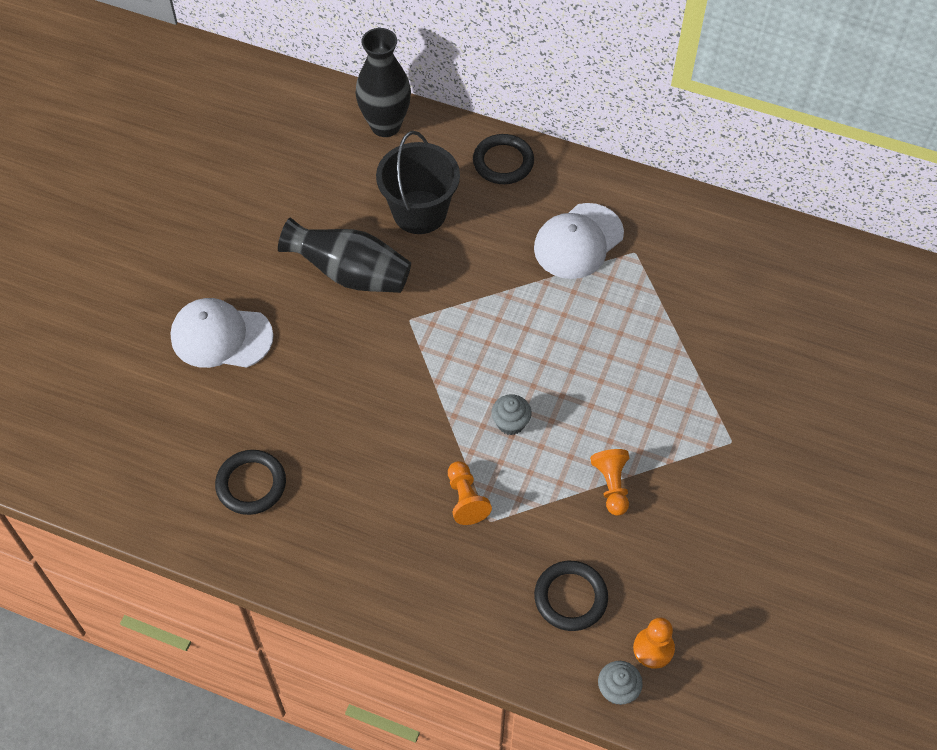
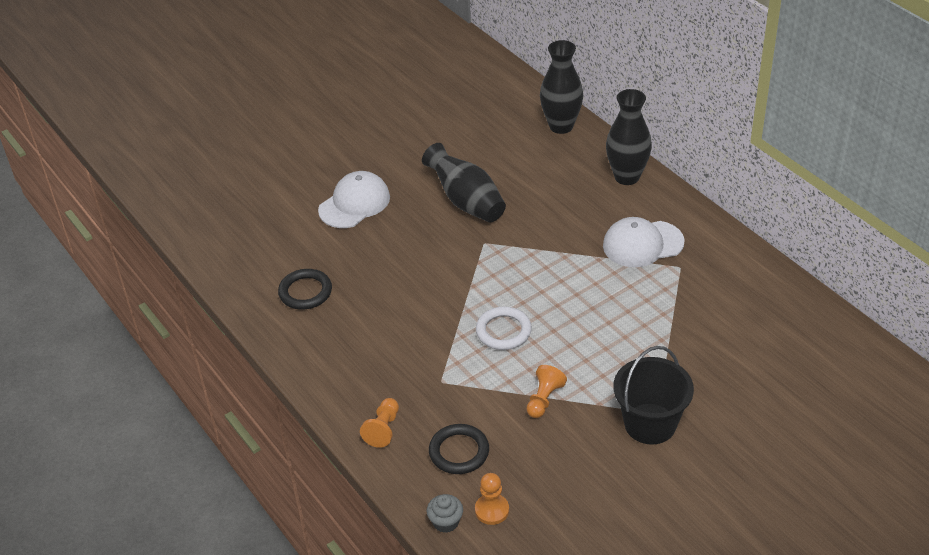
camera: 35 degrees right, 15 degrees down
white cap [170,298,274,368] -> white cap turned 90 degrees clockwise [318,171,390,228]
black bucket [376,131,460,234] -> black bucket moved to [613,346,694,444]
orange pawn [448,461,492,525] -> orange pawn moved to [360,398,399,448]
black ring [473,134,534,184] -> black vase [606,89,652,185]
grey cupcake [492,394,532,435] -> white ring [476,306,532,350]

